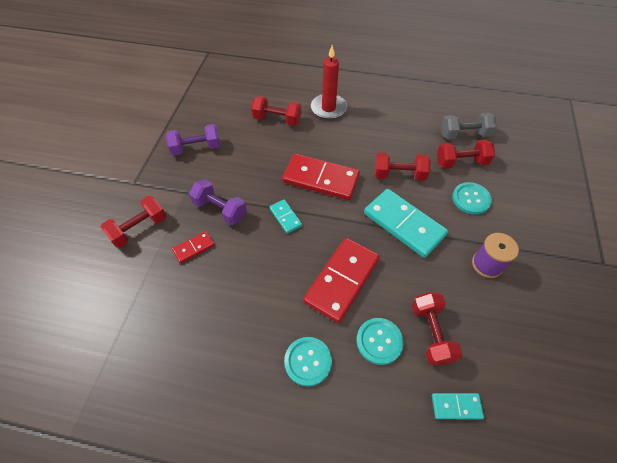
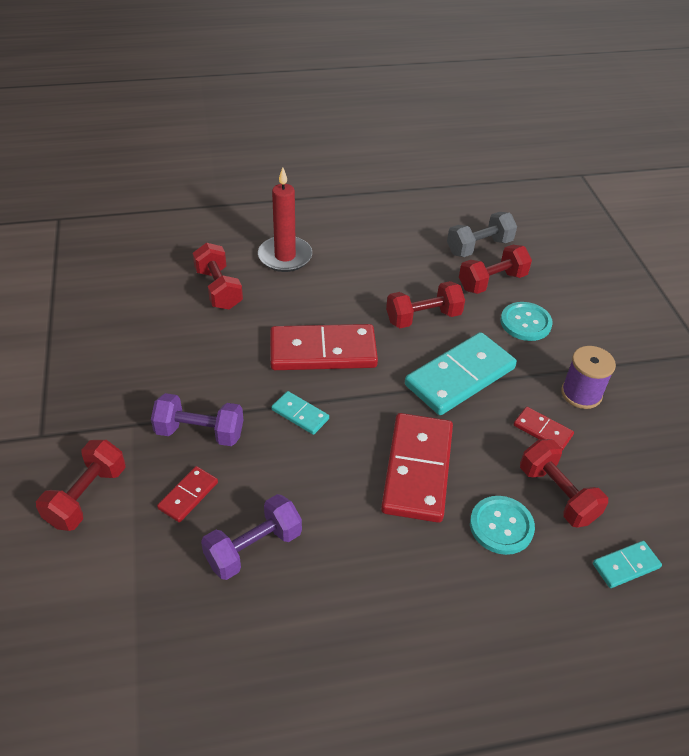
camera: 25 degrees left, 10 degrees down
purple dumbbell [166,124,221,156] -> purple dumbbell moved to [201,494,302,580]
red dumbbell [251,96,301,126] -> red dumbbell turned 75 degrees clockwise [193,243,243,310]
turquoise button [284,337,332,387] -> none
turquoise domino [364,189,448,258] -> turquoise domino turned 60 degrees counterclockwise [405,332,517,415]
none -> red domino [514,407,574,451]

